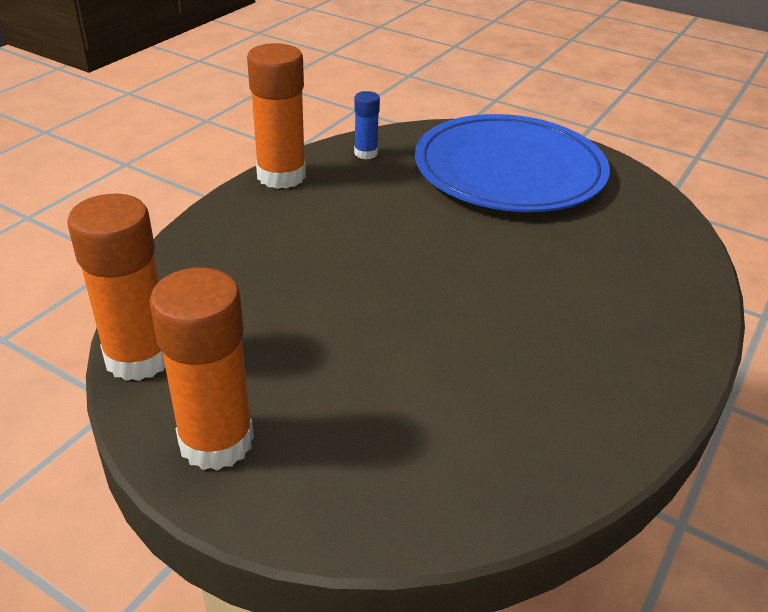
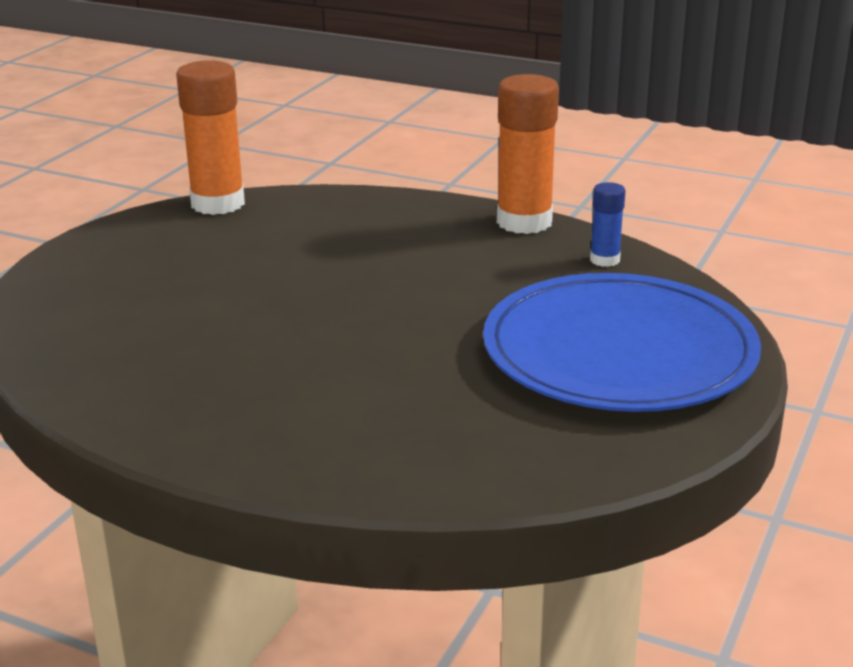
camera: 85 degrees right, 10 degrees down
orange glue stick [149,268,254,471] -> none

